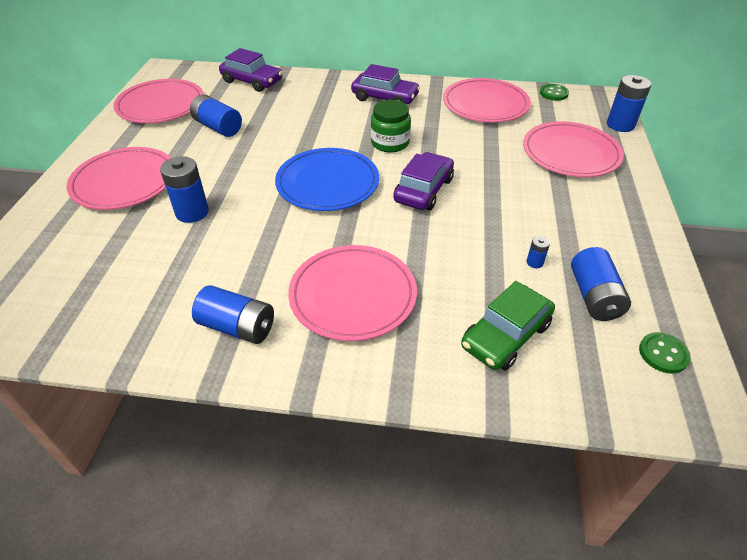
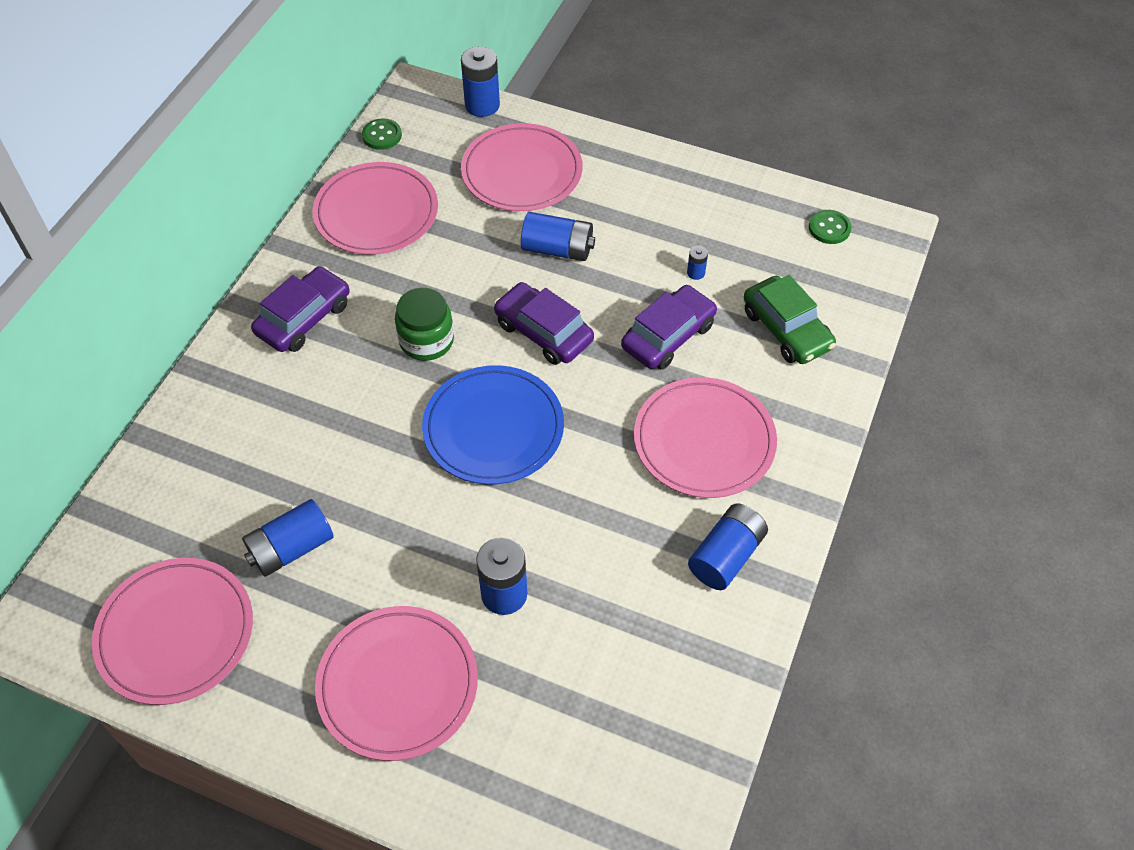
camera: 75 degrees left, 10 degrees up
purple car [219,48,283,92] -> purple car moved to [621,285,717,370]
blue battery [571,247,631,321] -> blue battery moved to [521,212,595,261]

